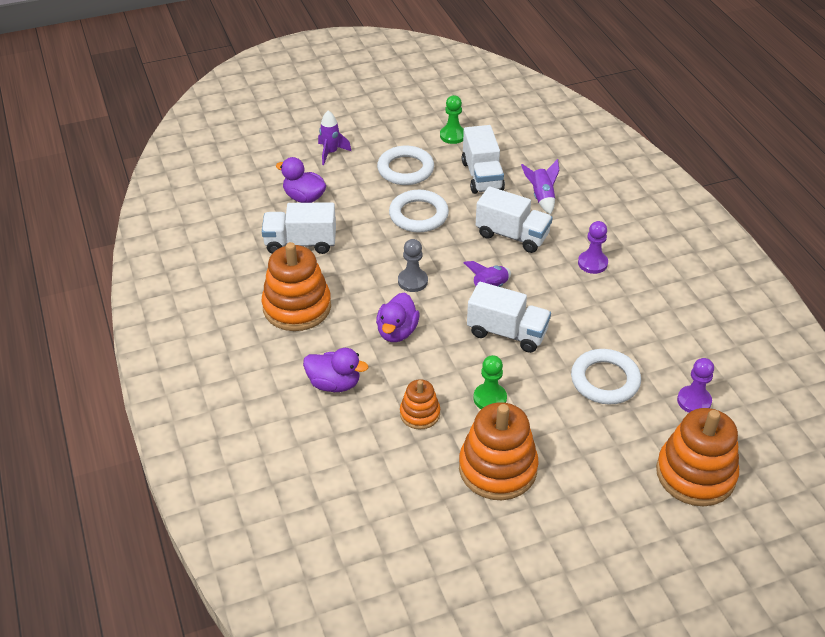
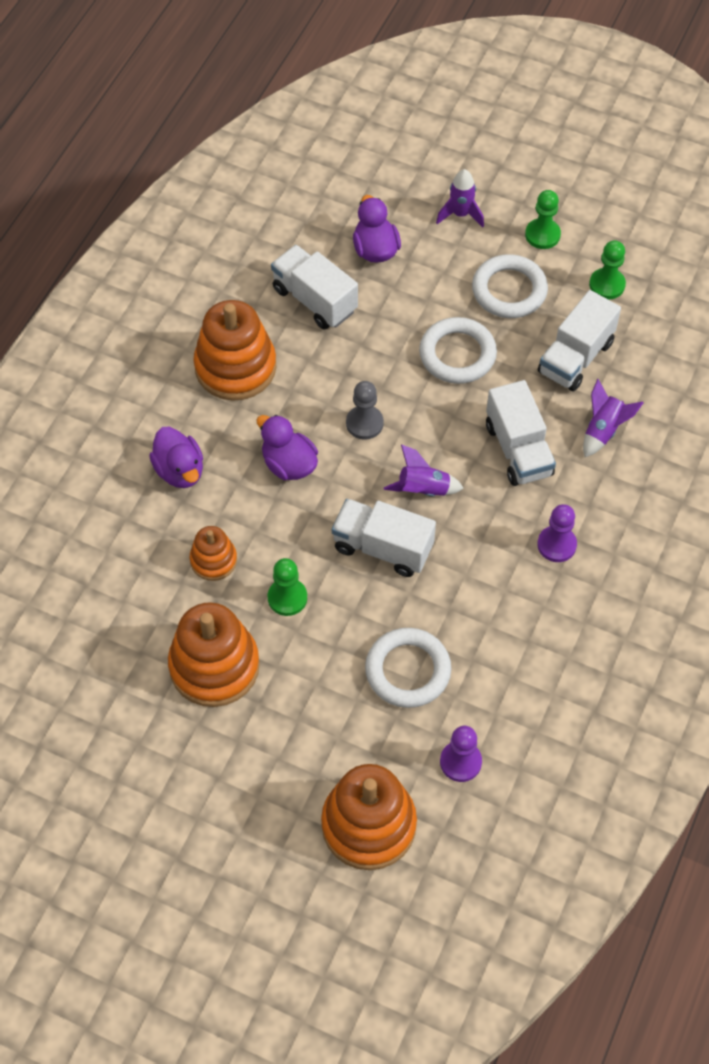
camera: 45 degrees right, 15 degrees up
purple duck [376,292,419,342] -> purple duck turned 75 degrees clockwise [257,415,318,480]
white truck [467,282,551,353] -> white truck turned 135 degrees clockwise [332,499,436,577]
none -> green pawn [525,190,561,249]

